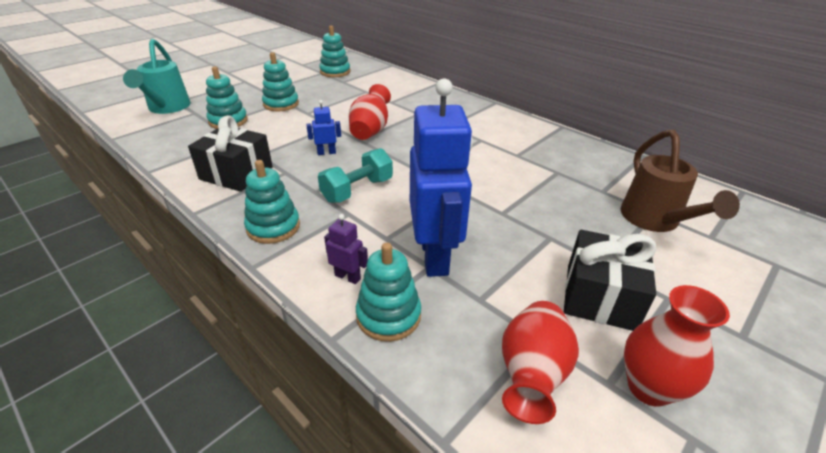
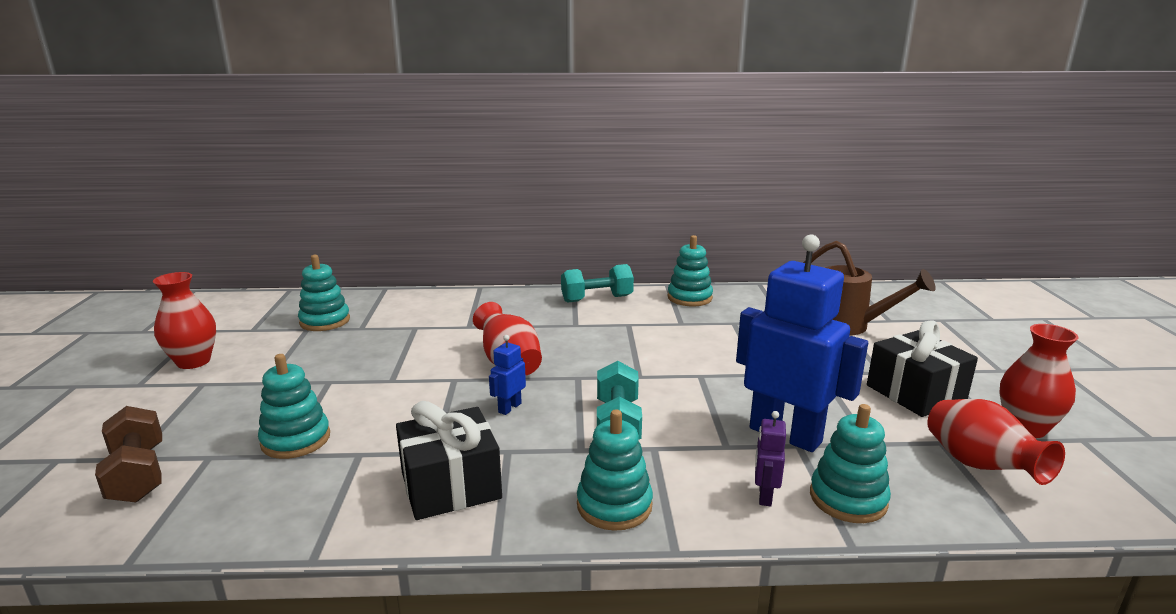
camera: 45 degrees left, 15 degrees down
turquoise watering can [123,39,191,114] -> brown dumbbell [95,406,162,503]
turquoise stacking toy [262,52,299,111] -> turquoise stacking toy moved to [668,235,713,306]
purple robot [324,214,368,284] -> purple robot turned 60 degrees counterclockwise [755,411,786,507]
none -> red vase [153,272,216,369]
none -> turquoise dumbbell [561,264,634,302]

